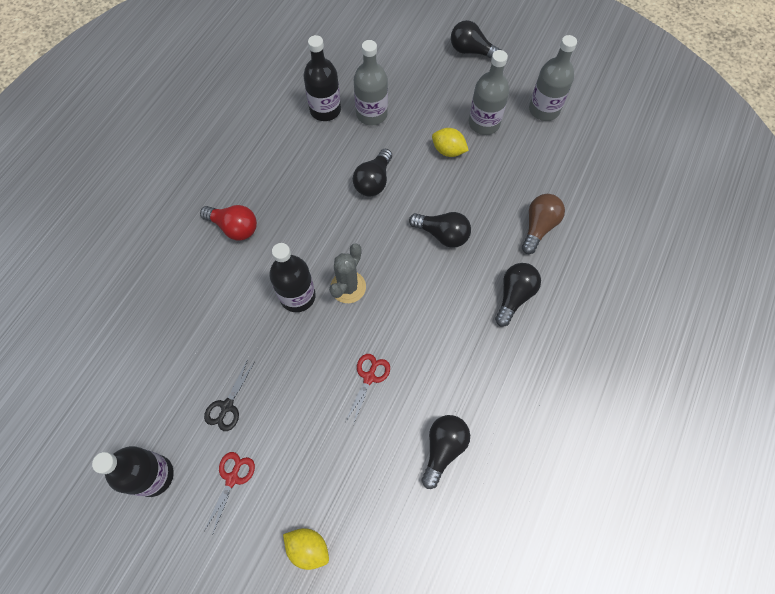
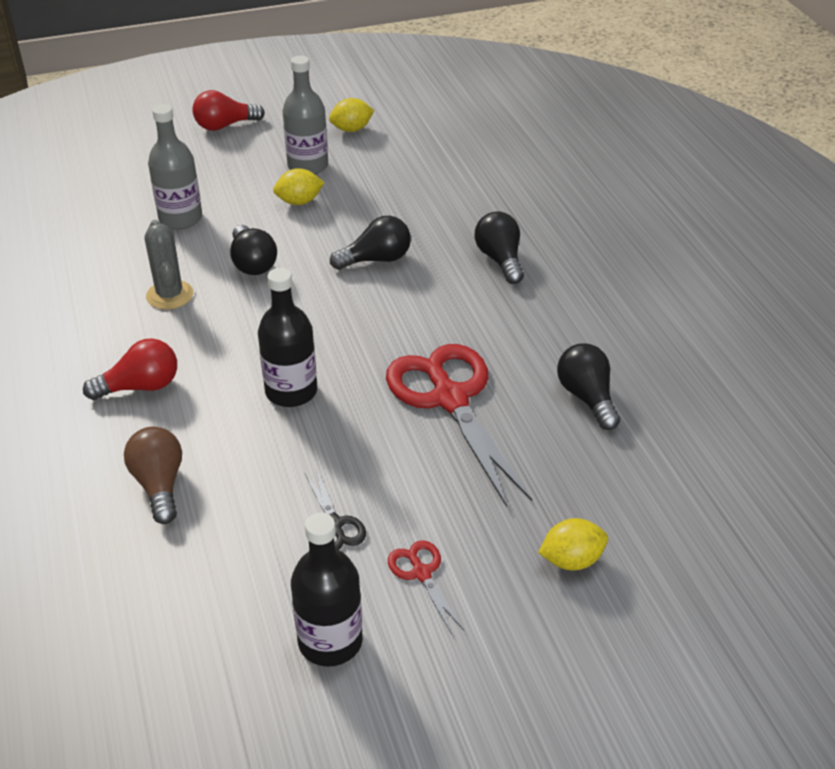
camera: 45 degrees left, 25 degrees down
black bottle [303,35,341,121] -> none
grey cactus [329,243,366,303] -> grey cactus moved to [145,220,194,310]
red scissors [345,354,390,425] -> red scissors [386,344,532,507], size x2.25
black light bulb [451,20,502,59] -> red light bulb [192,90,265,131]
brown light bulb [522,194,565,254] -> brown light bulb moved to [124,427,182,524]
grey bottle [529,35,577,121] -> yellow lemon [329,98,374,132]

